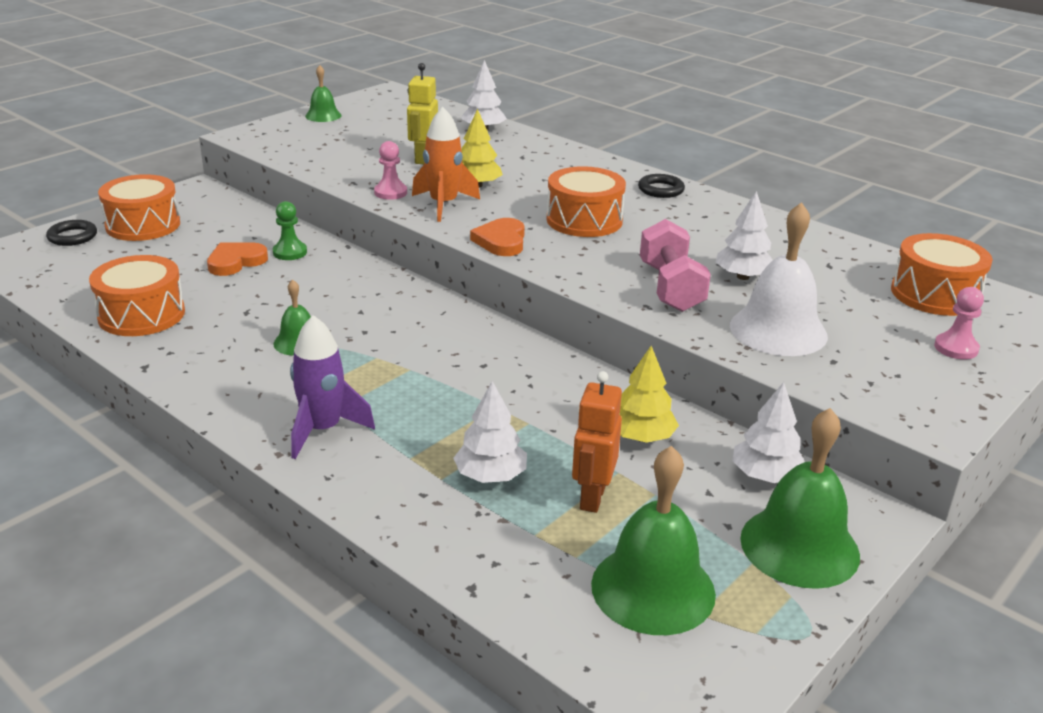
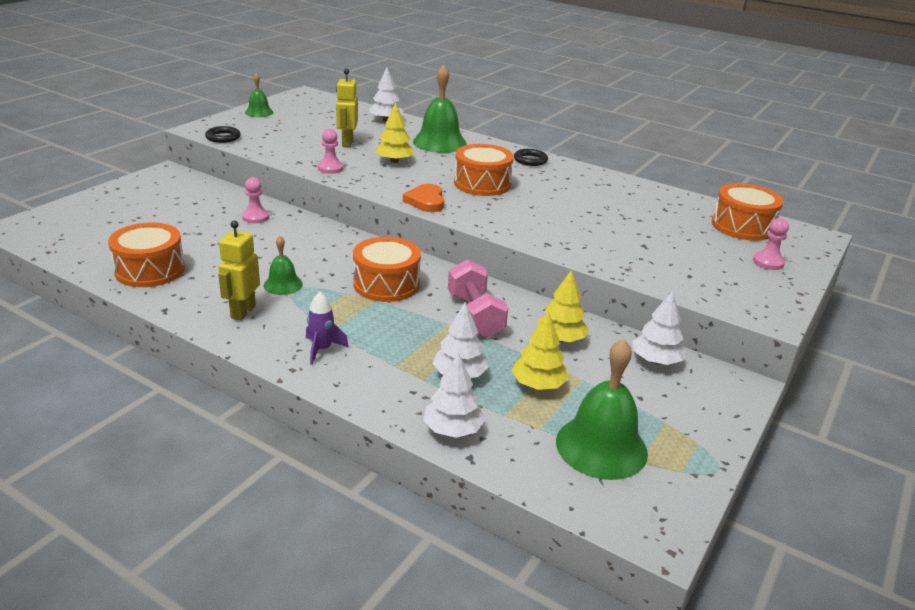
camera: 10 degrees left, 0 degrees up
black ring [46,220,97,246] -> black ring moved to [205,126,241,143]
orange drum [98,174,180,241] -> orange drum moved to [353,237,421,302]
orange heart [207,242,268,276] -> none
green pawn [273,201,307,260] -> pink pawn [242,177,269,223]
purple rocket [290,315,375,459] -> purple rocket [306,292,349,365], size x0.66
orange rocket [412,107,480,222] -> none
orange robot [572,371,622,513] -> yellow tree [512,312,568,390]
pink dumbbell [640,219,711,312] -> pink dumbbell moved to [448,259,508,338]
white tree [716,191,773,280] -> white tree moved to [423,353,485,438]
white bell [730,202,828,356] -> none
green bell [740,408,860,589] -> green bell moved to [413,65,467,153]
none -> yellow robot [218,221,260,321]

